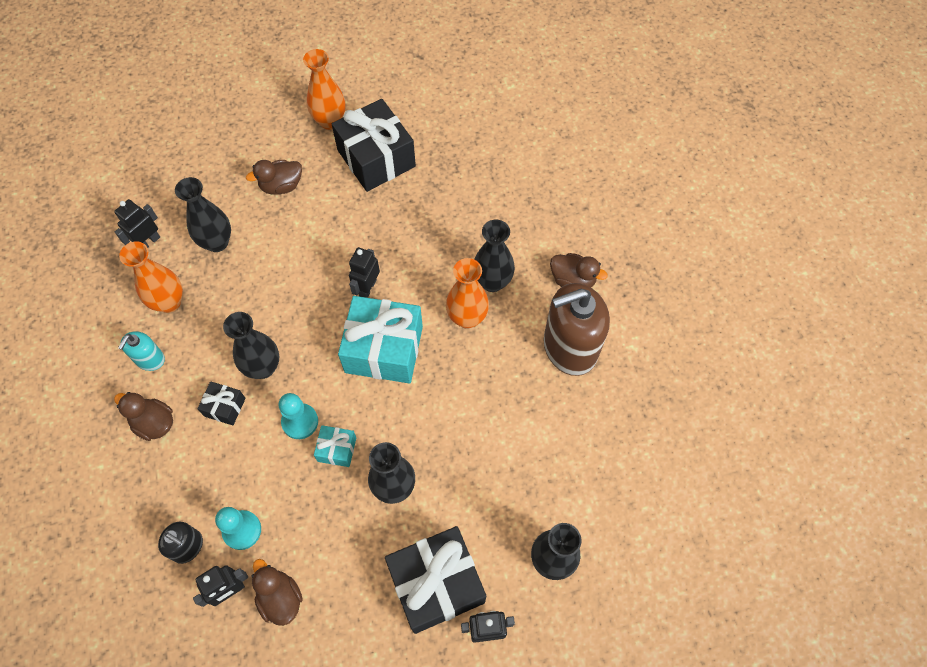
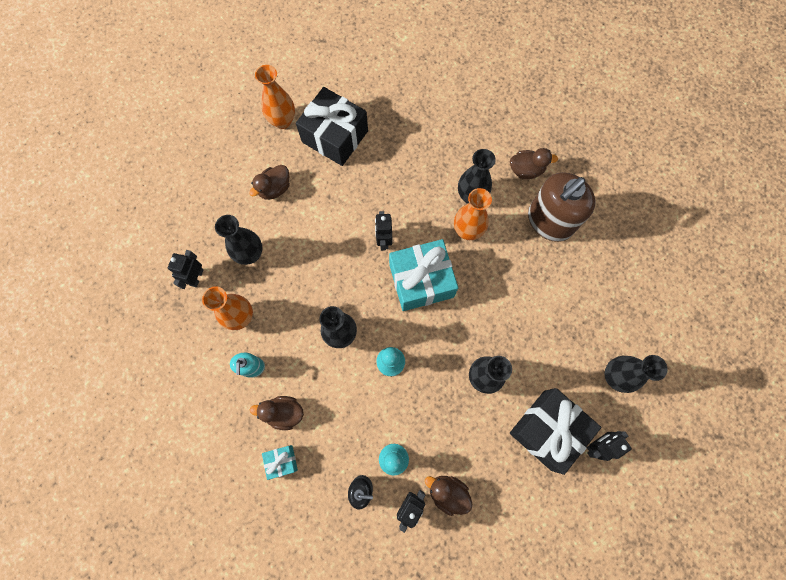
camera: 25 degrees left, 10 degrees up
black gift [197,381,246,425] -> none
turquoise gift [314,425,356,467] -> turquoise gift moved to [262,445,298,480]

